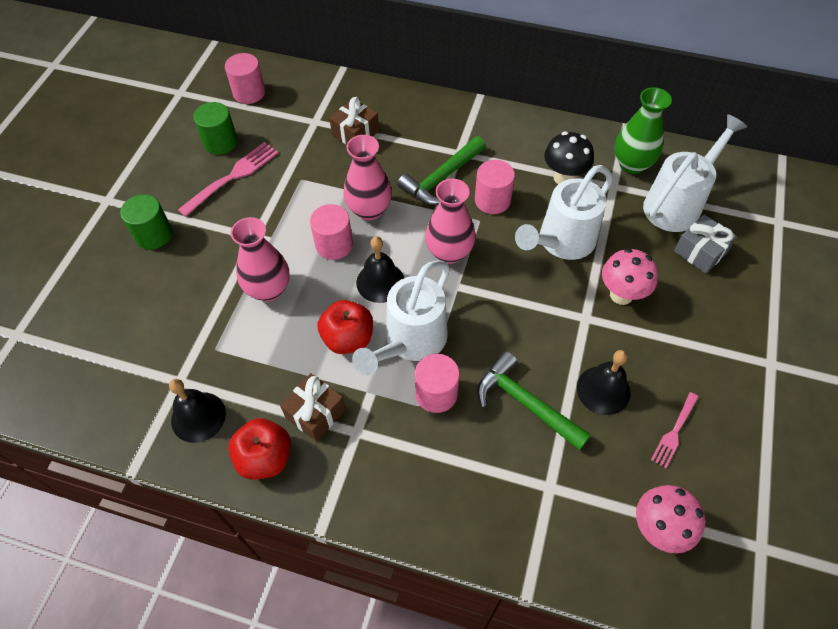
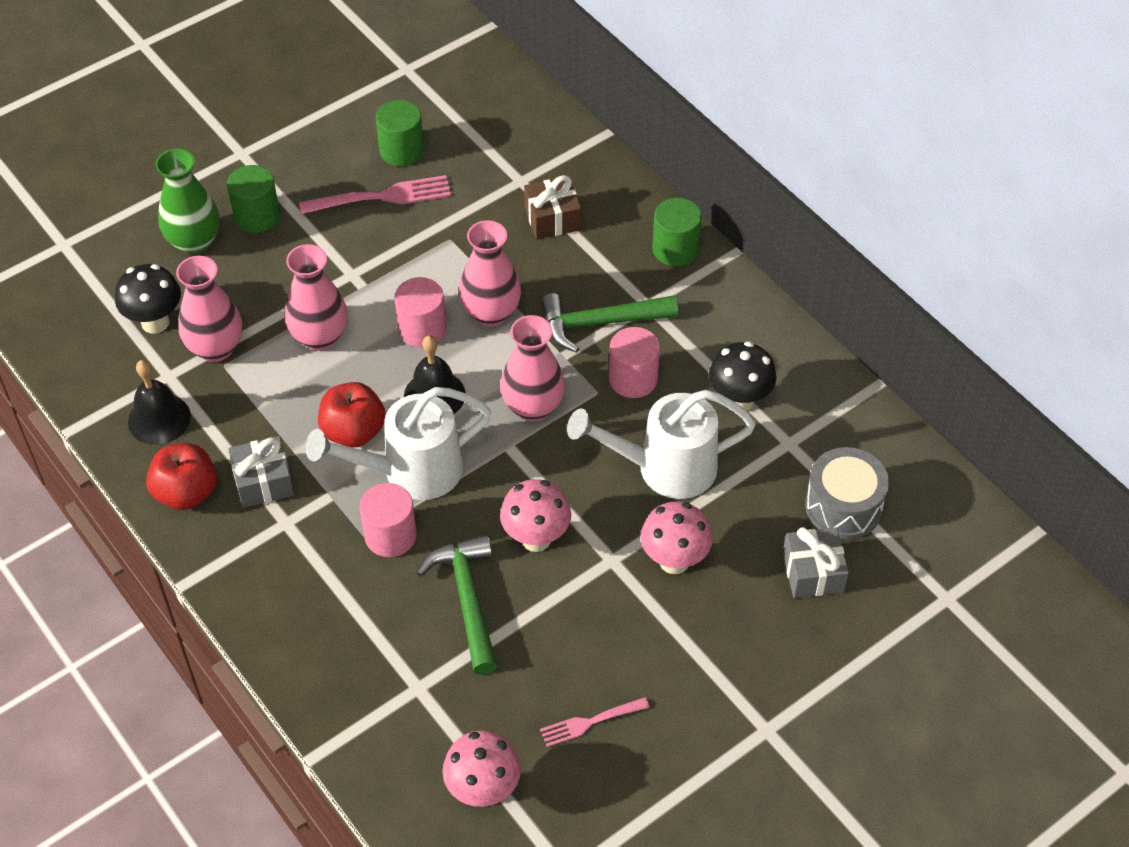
camera: 35 degrees right, 5 degrees down
pink cylinder [225,53,265,104] -> none
brown gift [280,373,346,442] -> grey gift [228,436,294,508]
black bell [577,350,631,415] -> none
green vase [615,87,672,174] -> green vase moved to [155,149,220,254]
white watering can [643,114,747,232] -> grey drum [805,447,889,539]
none -> black mushroom [115,264,181,333]
none -> pink vase [176,256,242,362]
none -> pink mushroom [500,479,571,552]
none -> green cylinder [652,198,702,266]

